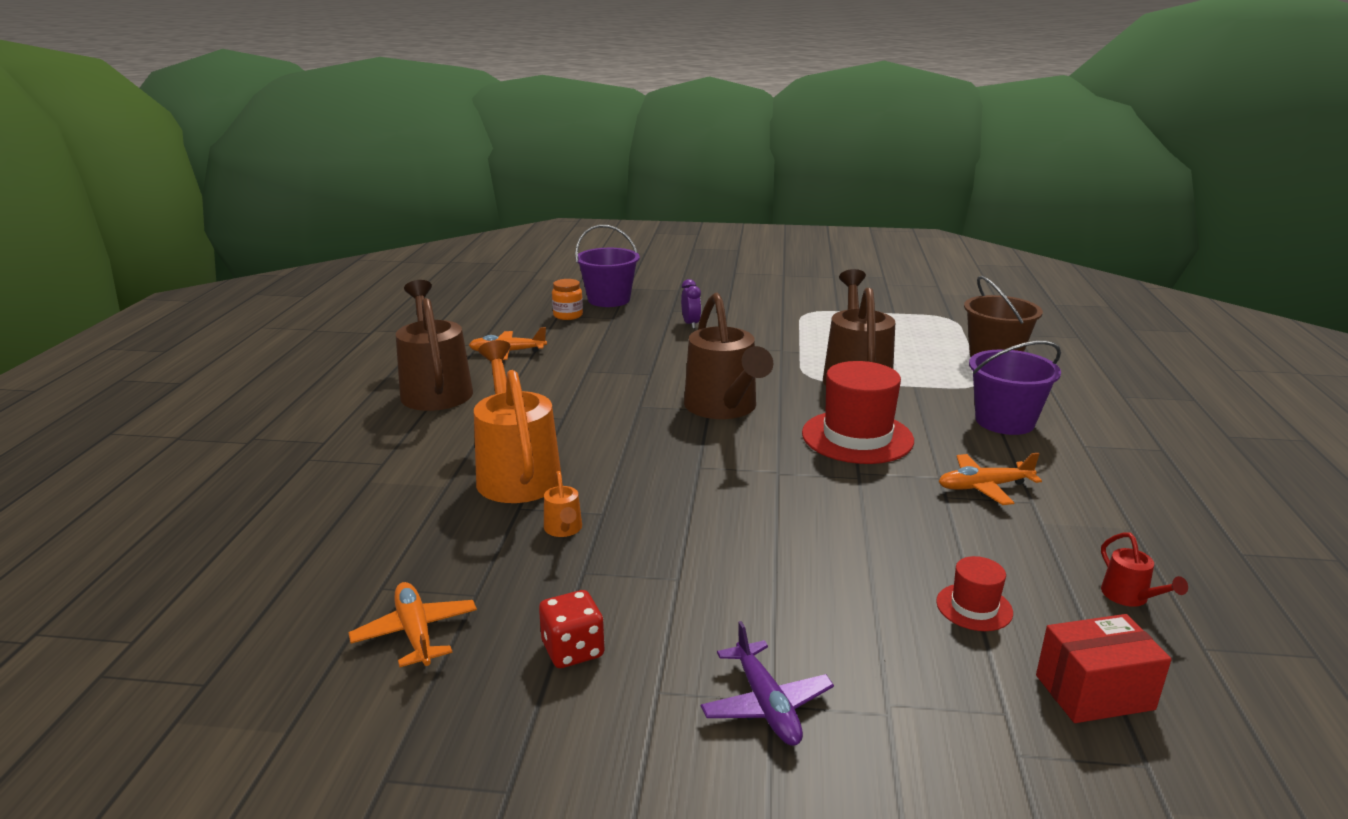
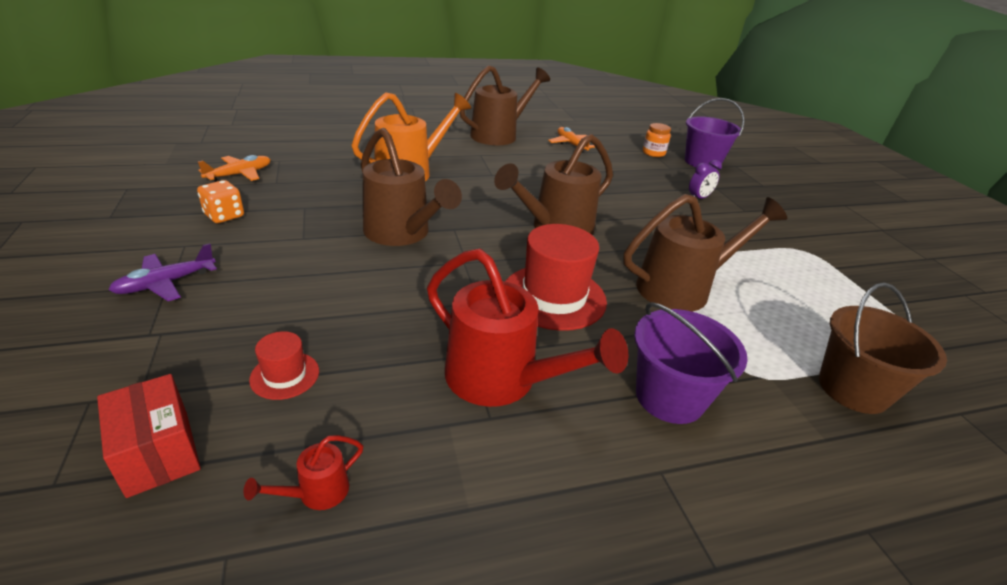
camera: 65 degrees right, 10 degrees up
red dice [539,590,604,668] -> orange dice [197,180,244,223]
orange watering can [544,471,582,537] -> none
orange plane [939,453,1042,505] -> red watering can [427,249,628,407]
none -> brown watering can [361,128,462,246]

